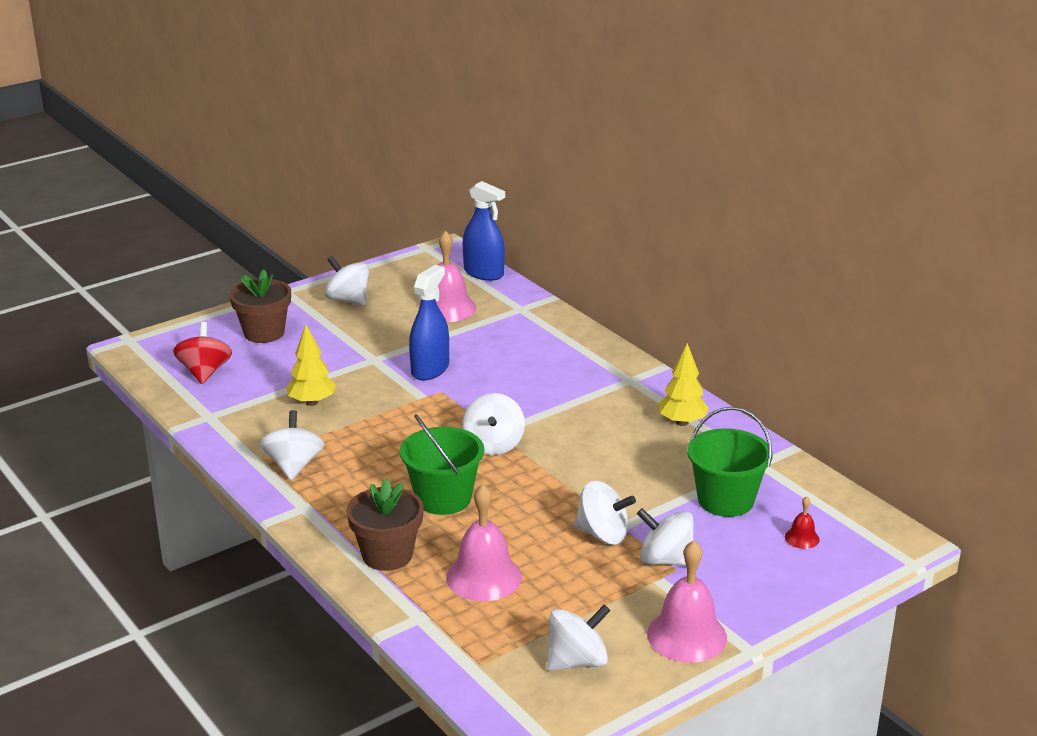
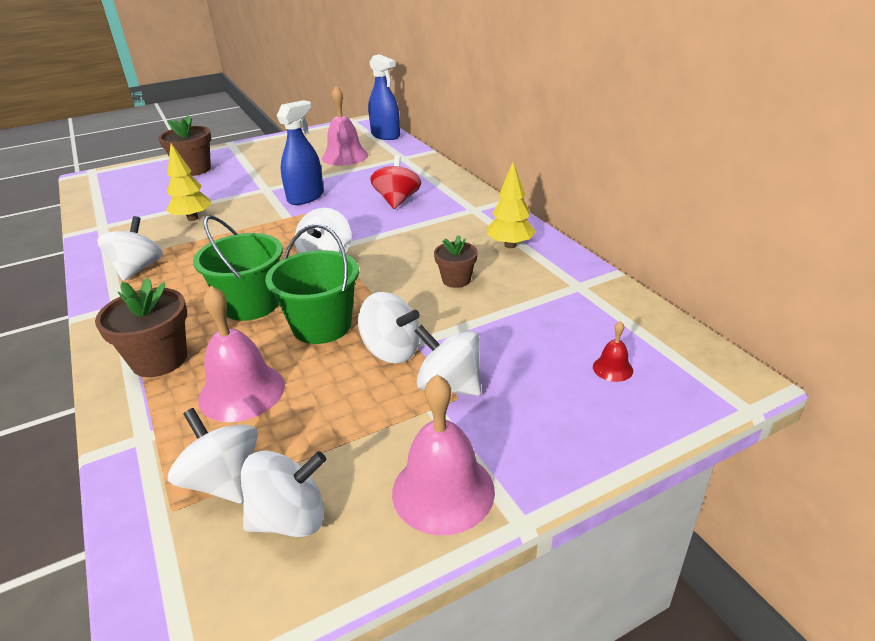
camera: 10 degrees right, 5 degrees up
red spinning top [173,322,232,384] -> red spinning top moved to [370,155,421,209]
white spinning top [324,256,369,306] -> white spinning top moved to [168,408,258,503]
green bucket [687,407,773,517] -> green bucket moved to [265,224,359,344]
none -> brown flower pot [434,235,478,288]

